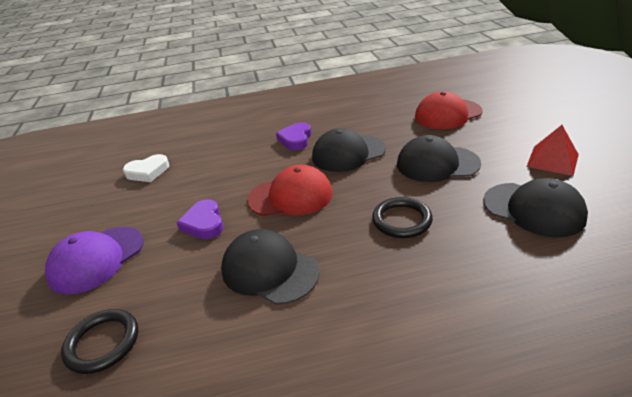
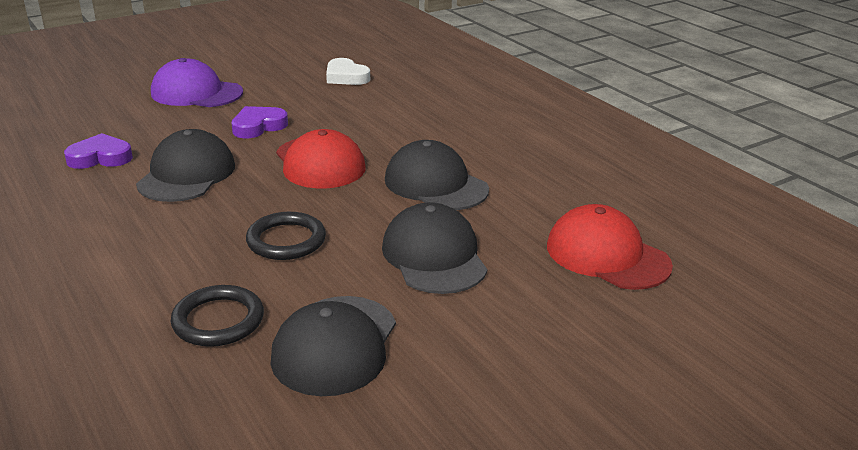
camera: 65 degrees right, 5 degrees down
black ring [61,309,138,374] -> black ring moved to [171,285,264,347]
purple heart [276,122,311,150] -> purple heart moved to [64,133,133,169]
red pyramid [526,125,579,176] -> none

